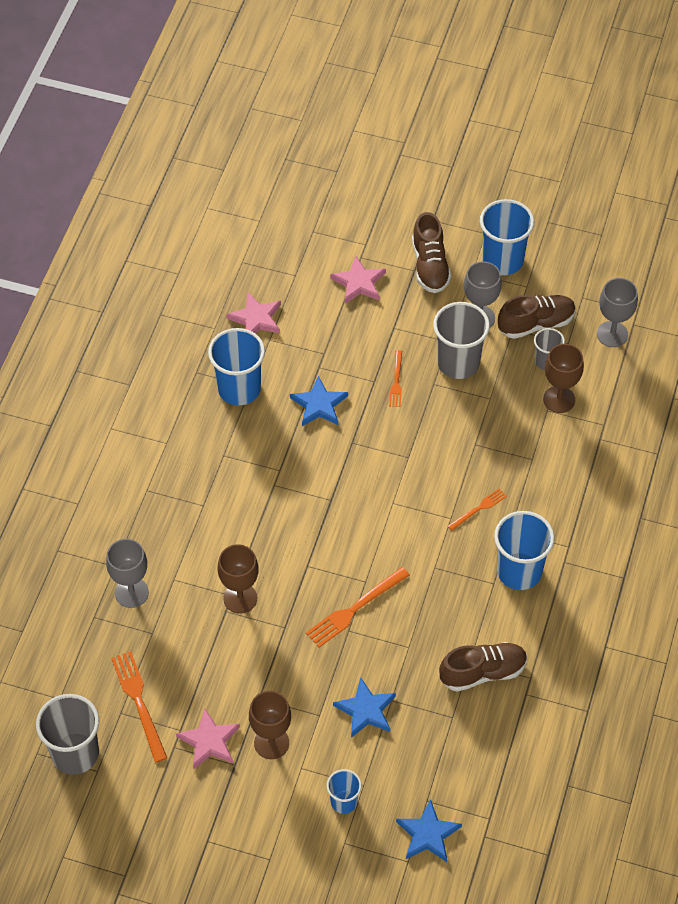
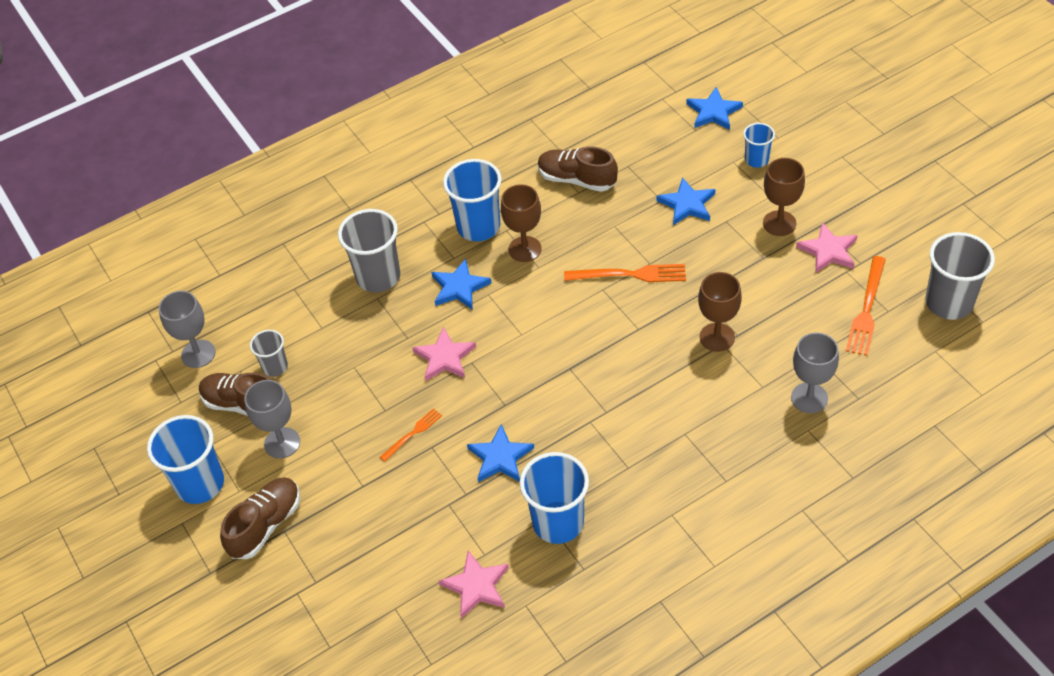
camera: 135 degrees left, 5 degrees down
pink star [330,256,386,304] -> pink star moved to [412,327,476,381]
grey cup [433,302,490,379] -> grey cup moved to [338,209,400,292]
orange fork [448,488,507,531] -> blue star [431,259,491,310]
brown goblet [543,344,584,413] -> brown goblet moved to [501,184,542,262]

